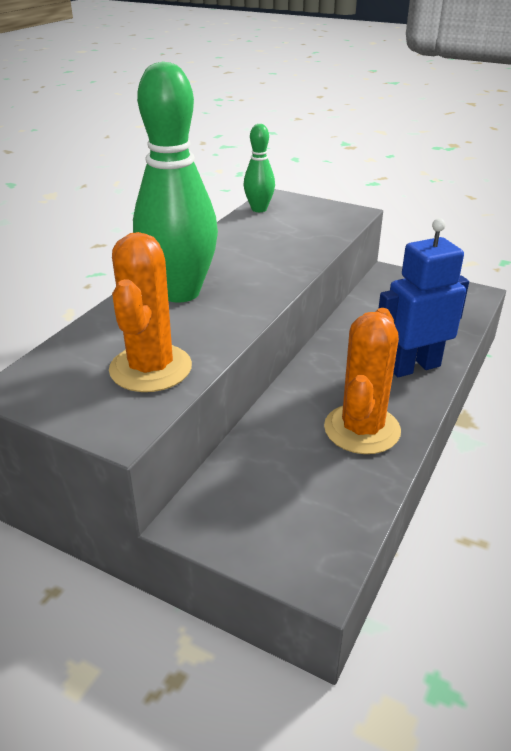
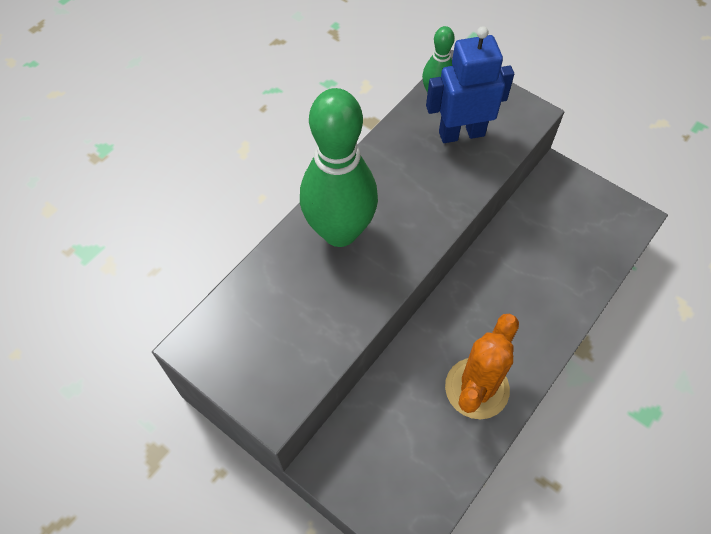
camera: 10 degrees right, 25 degrees up
orange cactus [109,232,192,392] -> none
blue robot [378,218,469,377] -> blue robot moved to [426,26,514,143]

